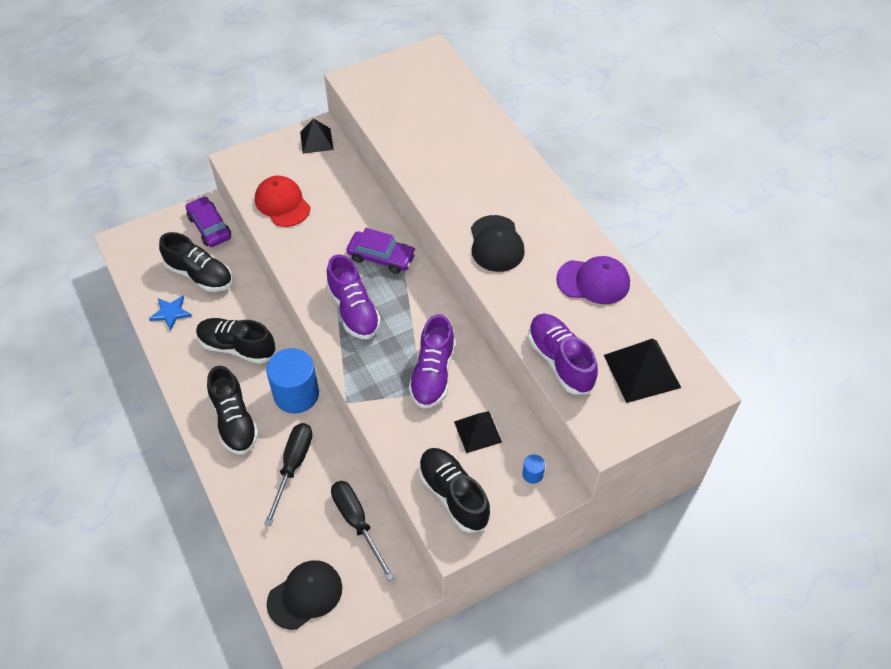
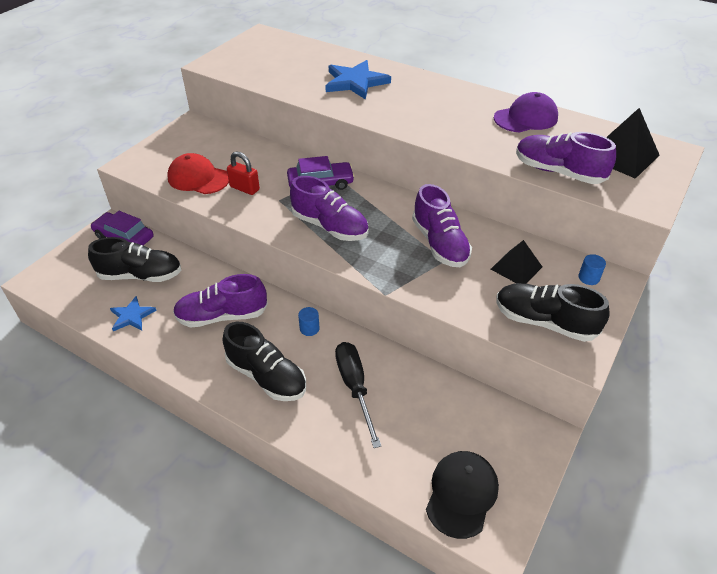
camera: 30 degrees left, 10 degrees down
black shoe [196,318,275,364] -> purple shoe [173,274,268,328]
blue cylinder [266,348,319,413] -> blue cylinder [298,307,320,336], size x0.41
black pyramid [300,118,334,154] -> none
black screwdriver [331,481,395,581] -> none
black cap [471,215,525,272] -> none
none -> red padlock [227,151,260,195]
none -> blue star [325,60,391,100]

